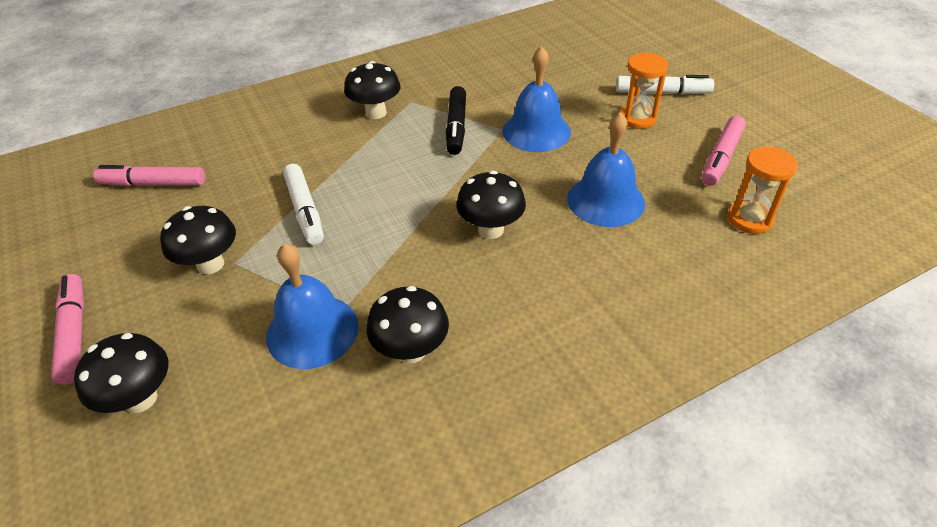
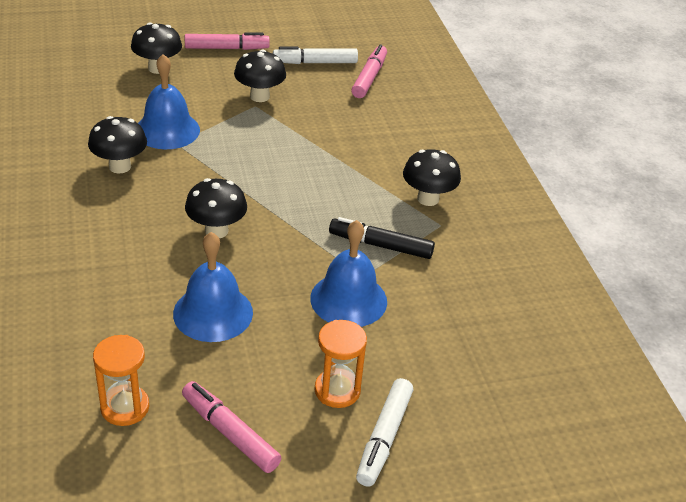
camera: 100 degrees right, 5 degrees down
white marker [283,164,324,245] -> white marker moved to [273,47,358,64]

